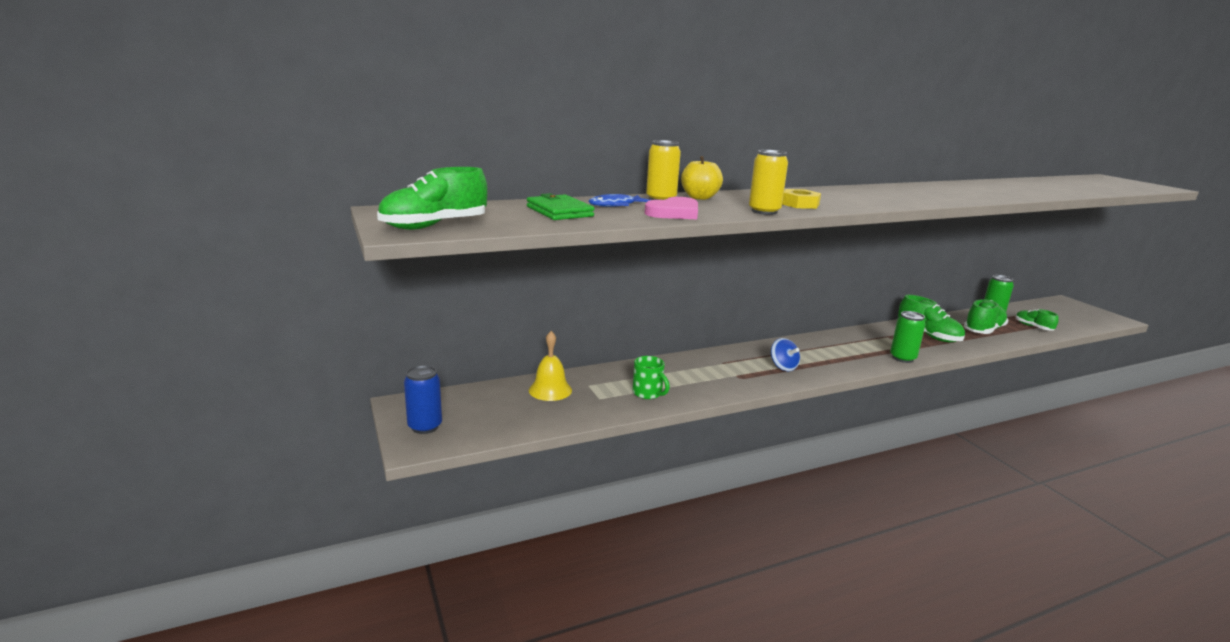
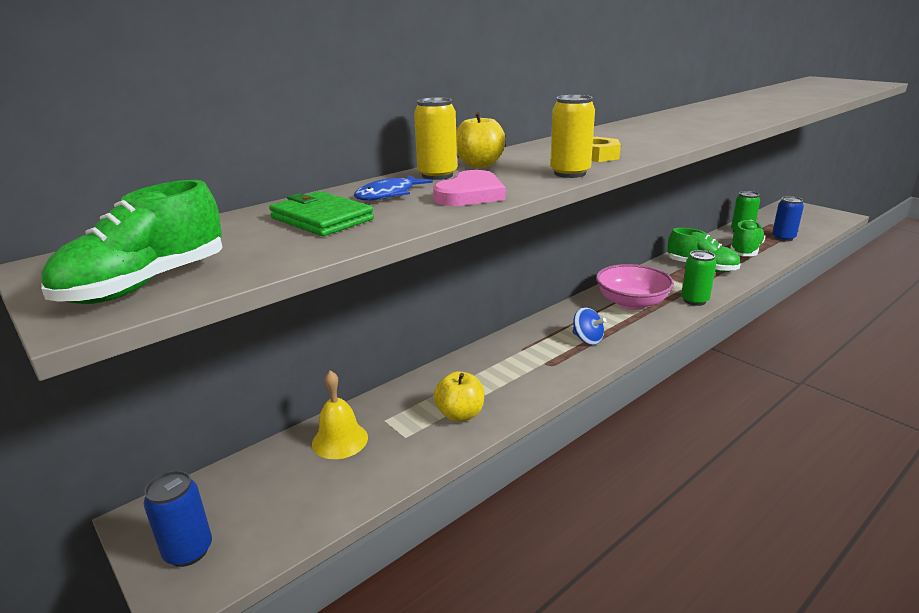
camera: 15 degrees left, 5 degrees up
green mug [632,356,670,399] -> yellow apple [434,371,484,422]
green shoe [1016,309,1059,330] -> blue can [772,196,804,242]
none -> pink bowl [596,264,674,310]

